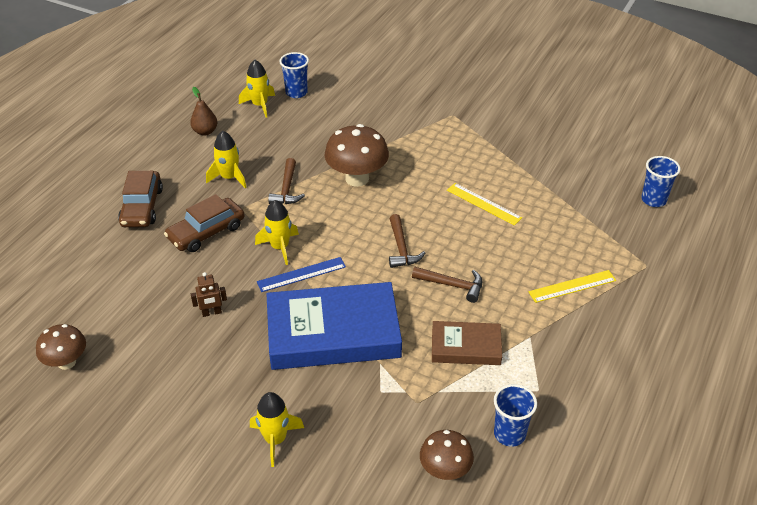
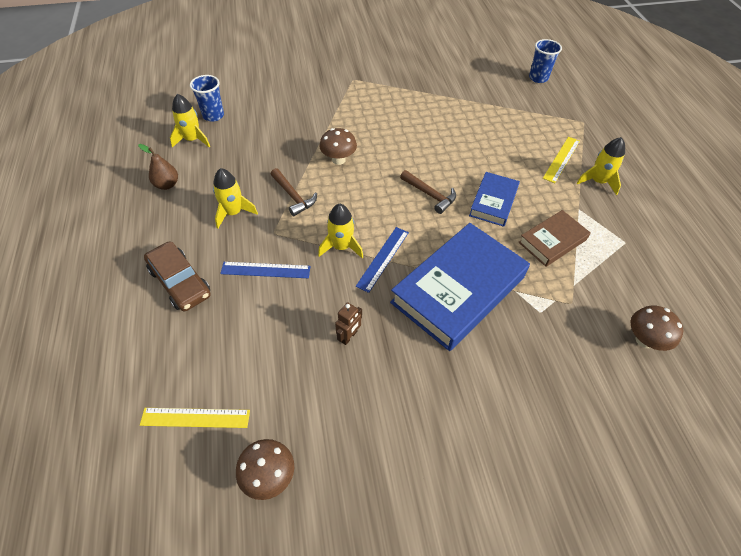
camera: 40 degrees left, 10 degrees up
brown car [164,194,244,252] -> blue ruler [220,262,311,278]
yellow rocket [250,392,304,467] -> yellow rocket moved to [577,137,625,195]
brown mushroom [325,124,389,187] -> brown mushroom [319,128,357,165], size x0.62
brown hammer [412,267,482,303] -> blue book [469,172,520,227]
yellow ruler [447,183,522,226] -> yellow ruler moved to [140,408,250,428]
blue cup [494,384,537,447] -> none

